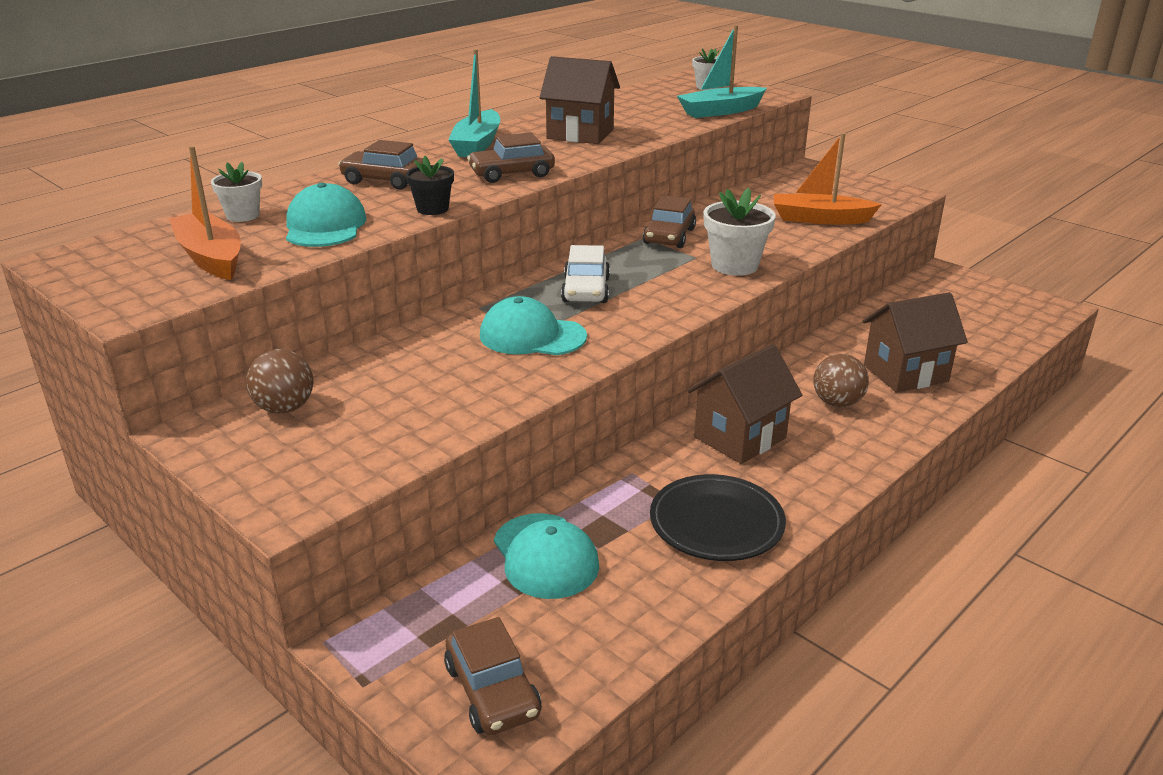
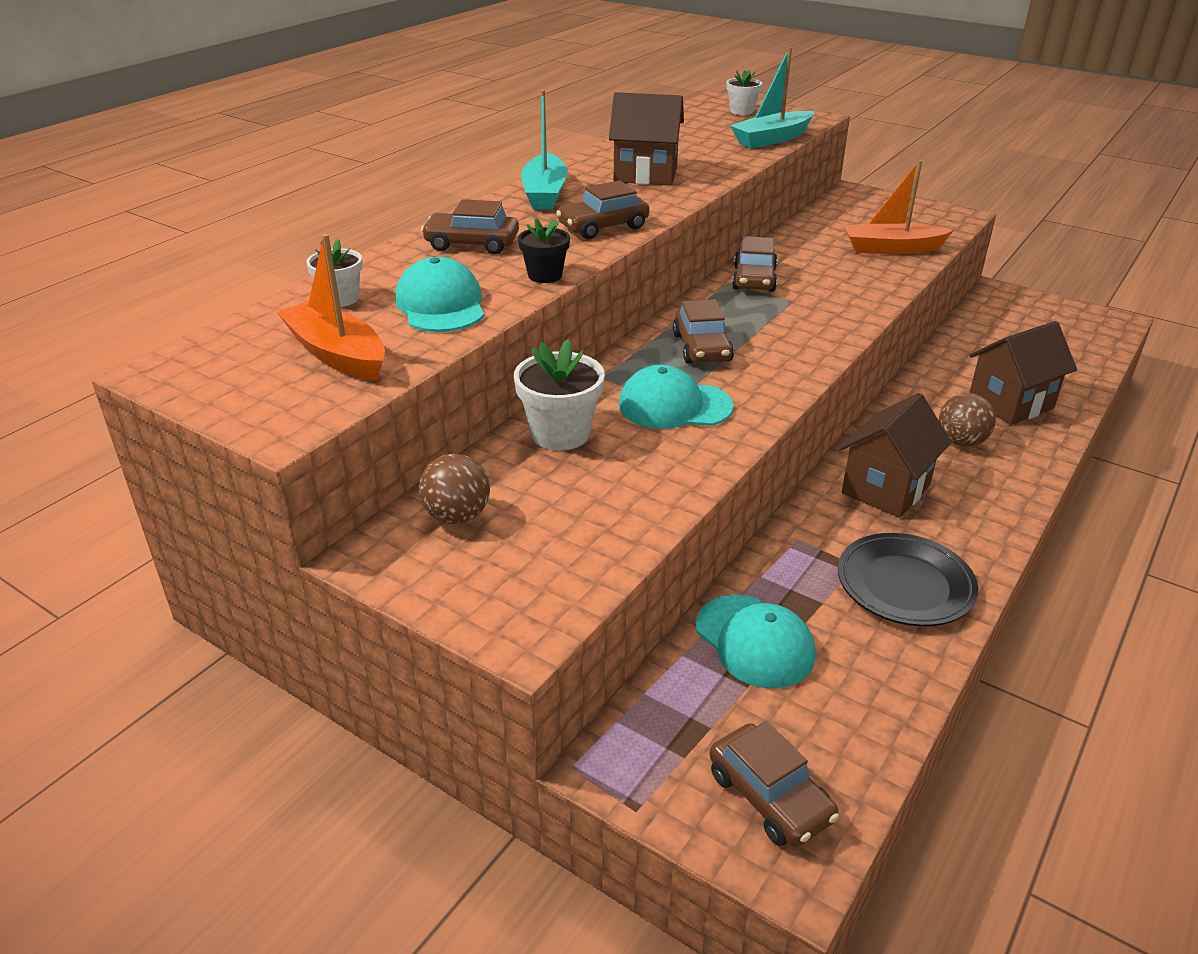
camera: 10 degrees left, 5 degrees up
white car [561,245,610,303] -> brown car [673,299,734,364]
white flower pot [704,188,776,276] -> white flower pot moved to [514,339,605,450]

